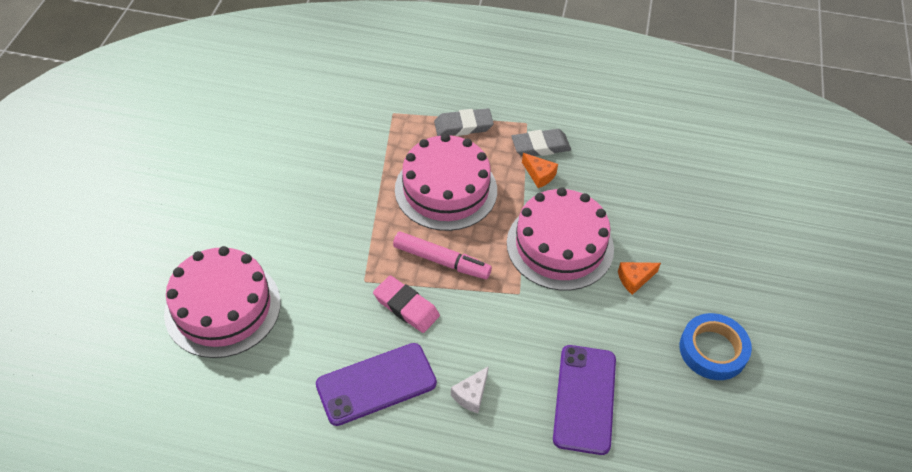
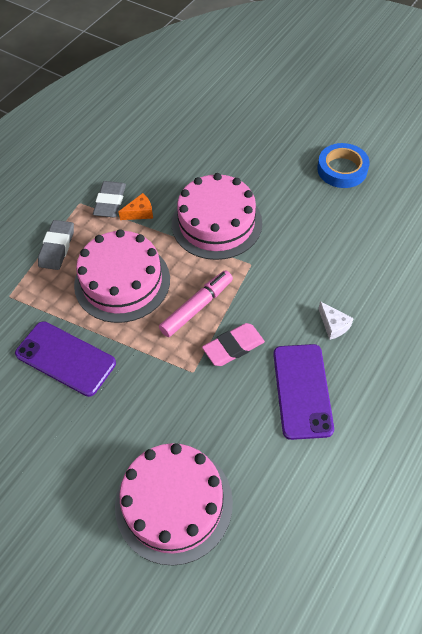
camera: 65 degrees left, 5 degrees up
purple phone [553,345,616,455] -> purple phone moved to [15,321,116,397]
orange cheese [618,262,661,295] -> none

